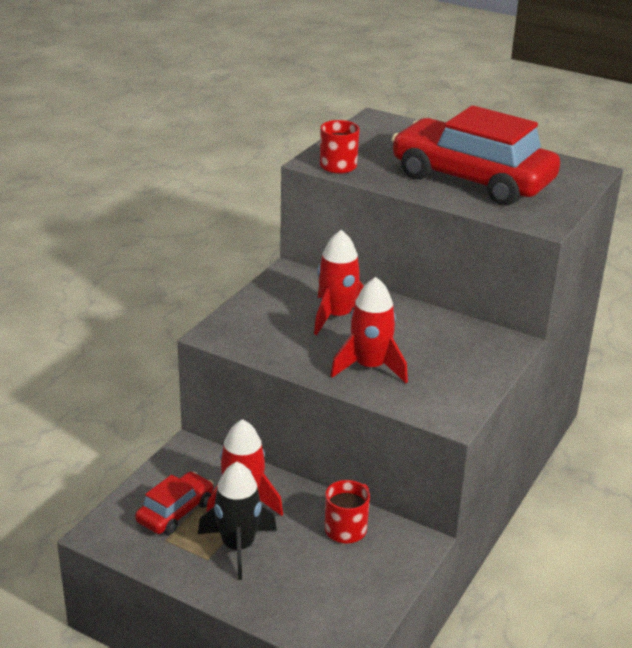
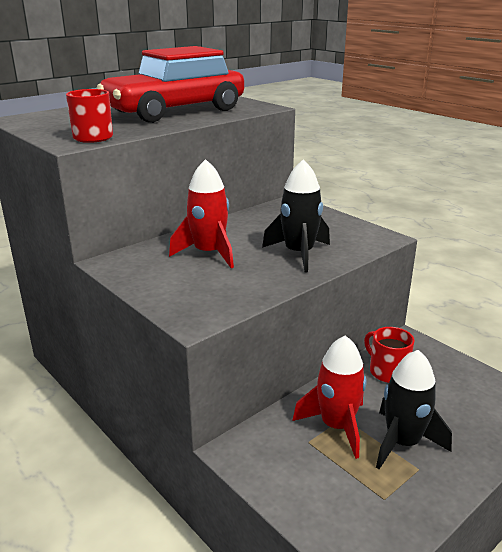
camera: 70 degrees left, 5 degrees down
red car [135,472,213,535] -> none
red rocket [330,277,408,383] -> black rocket [262,159,330,272]

